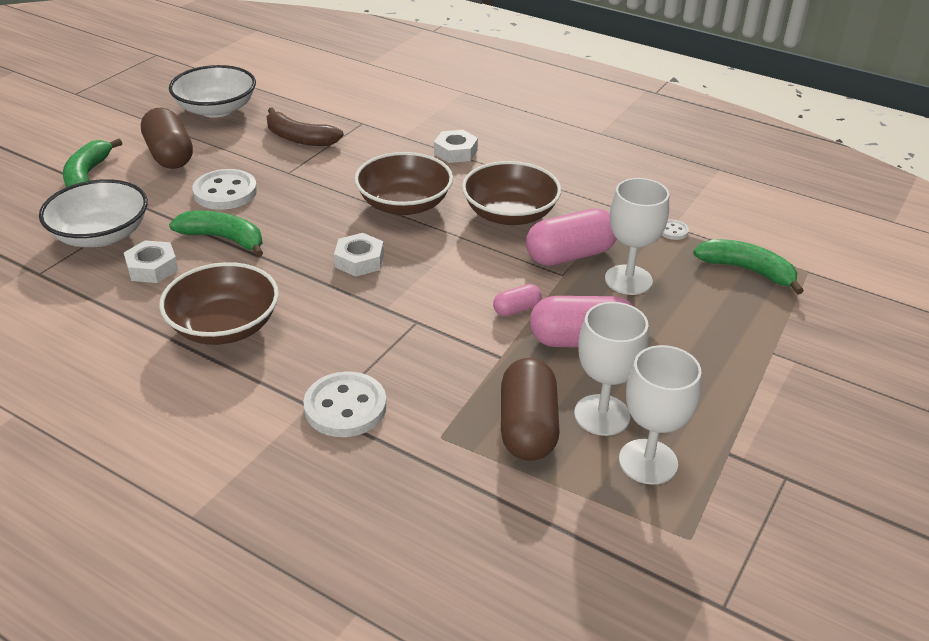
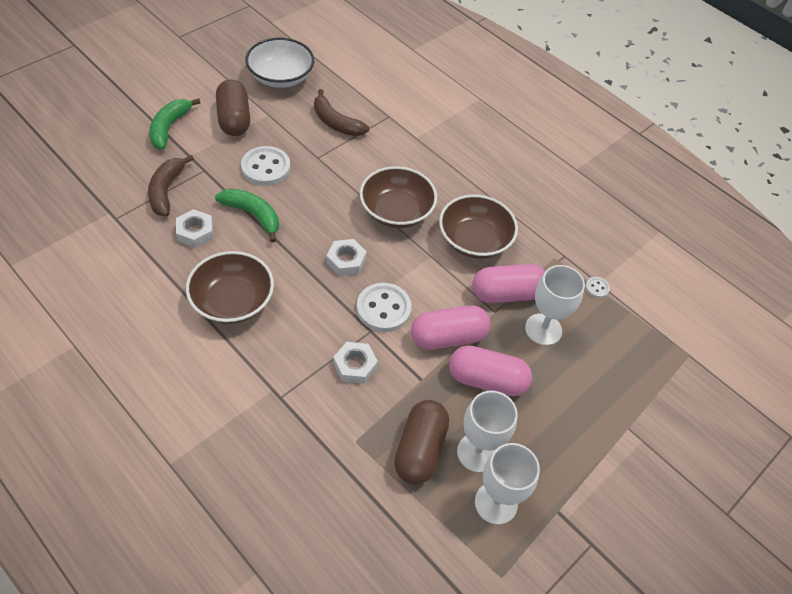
camera: 10 degrees right, 15 degrees up
white bowl [39,179,148,247] -> brown banana [148,155,194,216]
white button [303,371,387,437] -> white button moved to [357,283,412,332]
white nut [434,130,478,163] -> white nut moved to [333,342,378,384]
pink capsule [493,284,542,316] -> pink capsule [411,305,491,350], size x2.00
green banana [693,239,804,295] -> none

